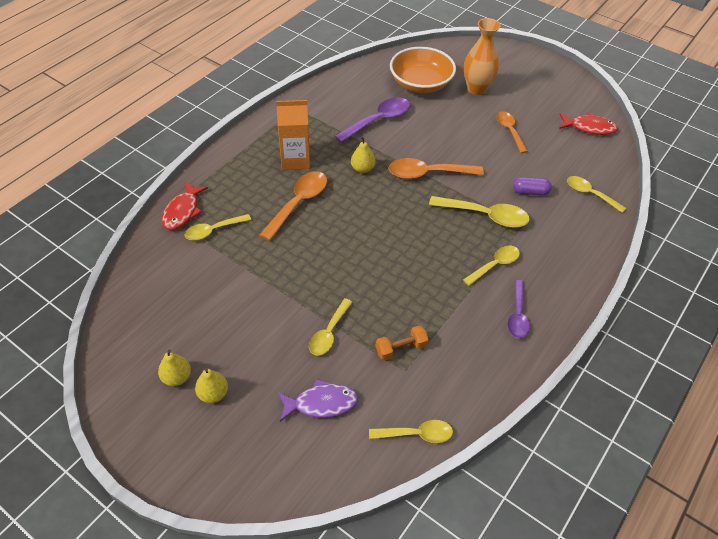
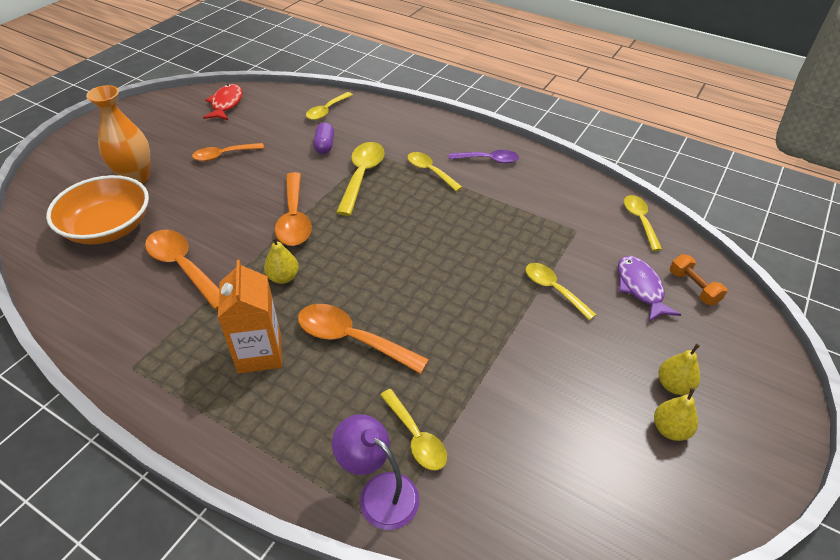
camera: 95 degrees left, 5 degrees down
red fish [162,182,208,230] -> purple lamp [332,414,419,530]
yellow spoon [309,298,353,356] -> yellow spoon turned 150 degrees counterclockwise [525,263,597,320]
purple spoon [335,97,410,143] -> orange spoon [145,230,219,310]
orange dumbbell [376,325,429,361] -> orange dumbbell moved to [670,254,727,305]

